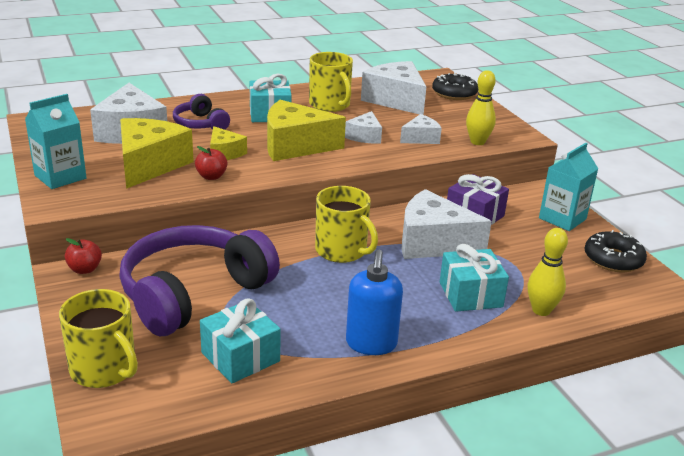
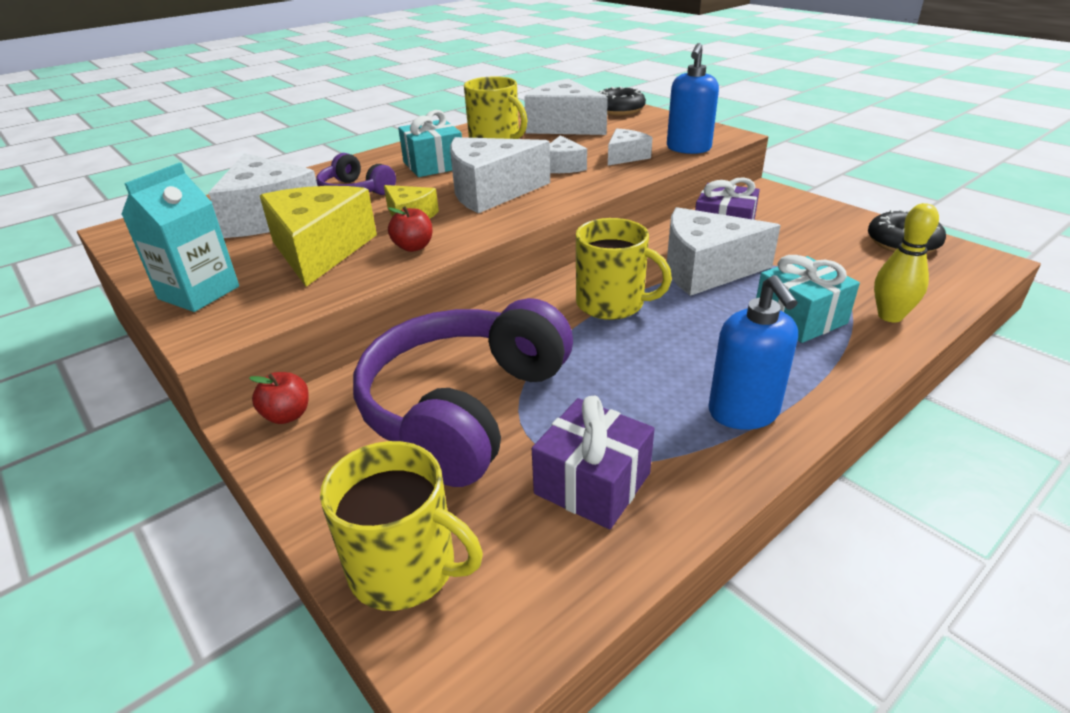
camera: 15 degrees left, 5 degrees up
turquoise gift [200,298,281,383] -> purple gift [532,396,654,529]
yellow cheese [267,100,346,161] -> white cheese [450,137,550,213]
yellow bowling pin [466,70,496,145] -> blue soap dispenser [667,43,719,154]
turquoise carton [539,143,598,231] -> none

